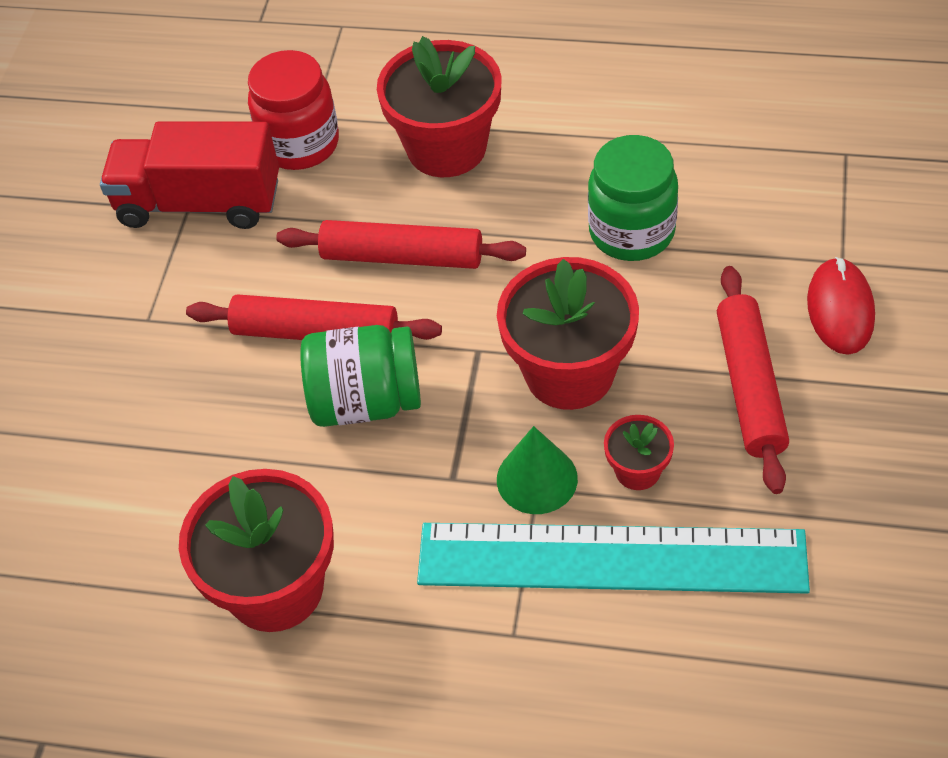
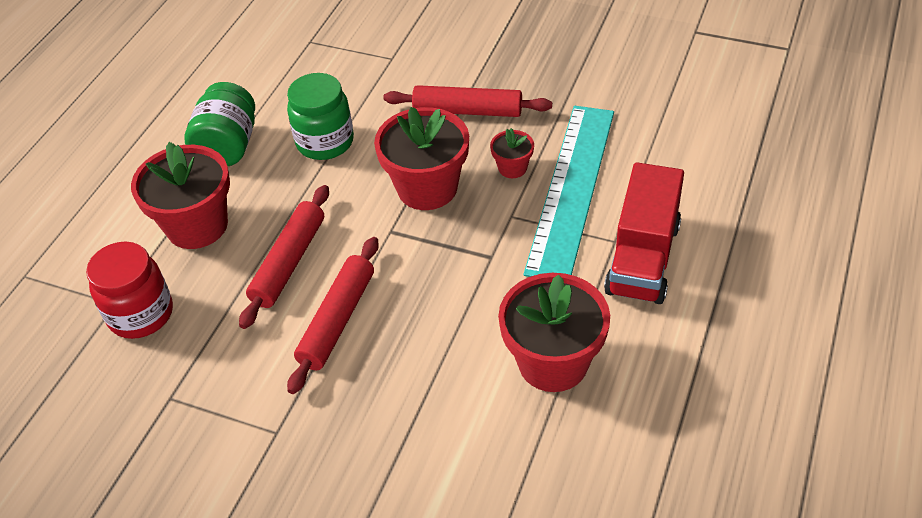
camera: 80 degrees left, 5 degrees down
red truck [100,121,279,229] -> red truck moved to [604,162,684,304]
green jar [300,325,421,427] -> green jar moved to [185,82,255,166]
green cone [497,426,578,514] -> none
red mouse [807,257,875,355] -> none

